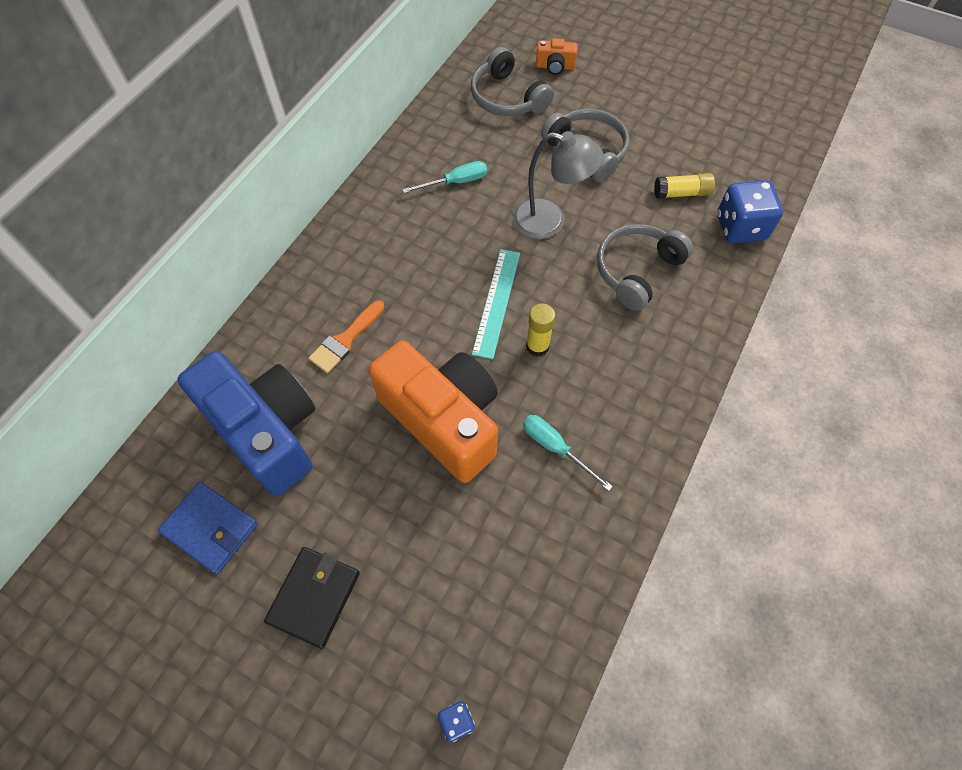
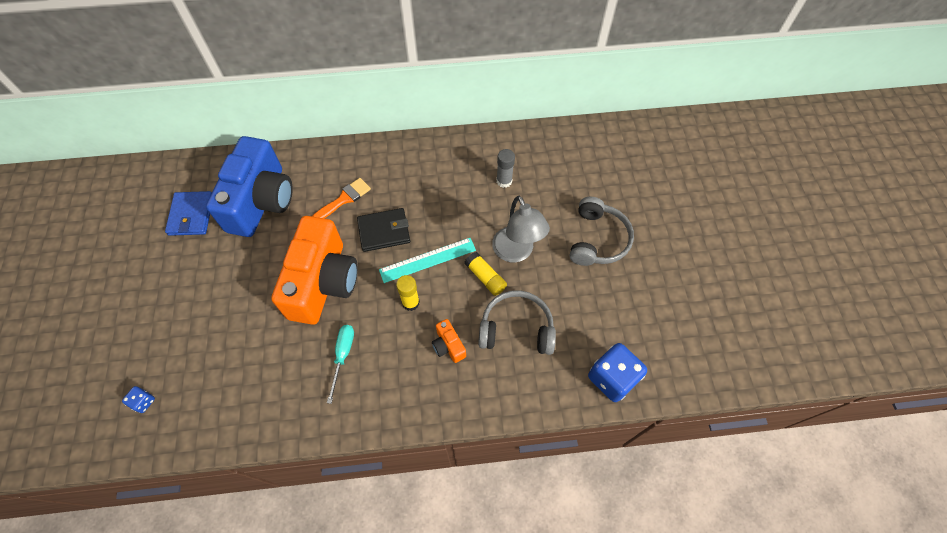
camera: 55 degrees right, 0 degrees up
black wallet [264,547,360,649] -> black wallet moved to [357,208,410,252]
orange brush [309,300,385,373] -> orange brush turned 135 degrees clockwise [312,178,371,219]
turquoise screwdriver [402,161,487,193] -> grey glue stick [496,149,515,188]
grey headphones [471,47,554,116] -> none
orange camera [536,38,578,75] -> orange camera moved to [432,319,466,363]
yellow glue stick [654,173,715,199] -> yellow glue stick moved to [464,252,507,296]

